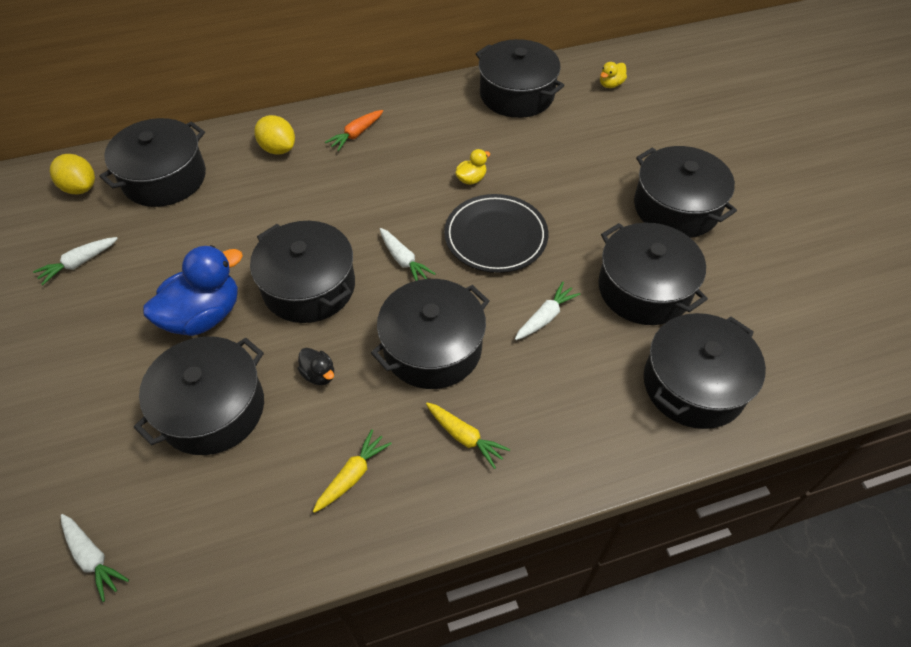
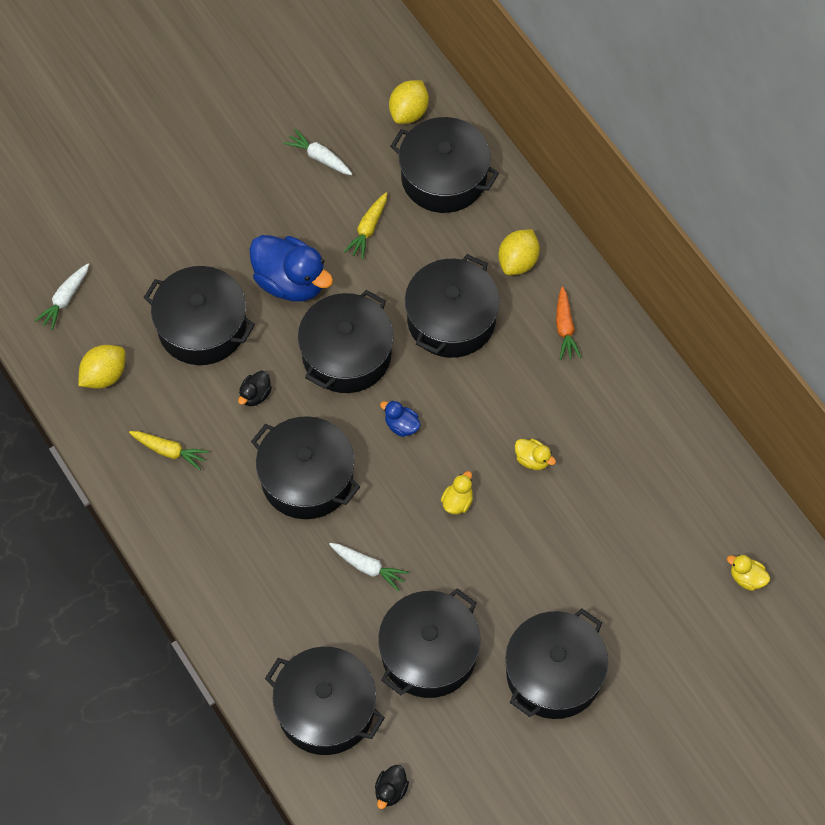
camera: 75 degrees right, 10 degrees up
orange carrot [325,110,383,151] -> orange carrot turned 120 degrees counterclockwise [556,287,582,360]
white carrot [380,228,436,281] -> blue duck [380,400,421,437]
yellow carrot [426,402,510,469] -> yellow carrot moved to [344,192,387,259]
black plate [444,194,548,273] -> yellow duck [441,471,473,514]
black pot [476,39,565,118] -> black pot moved to [405,254,500,358]
none -> yellow lemon [78,345,125,389]
none -> black duck [375,765,409,809]

